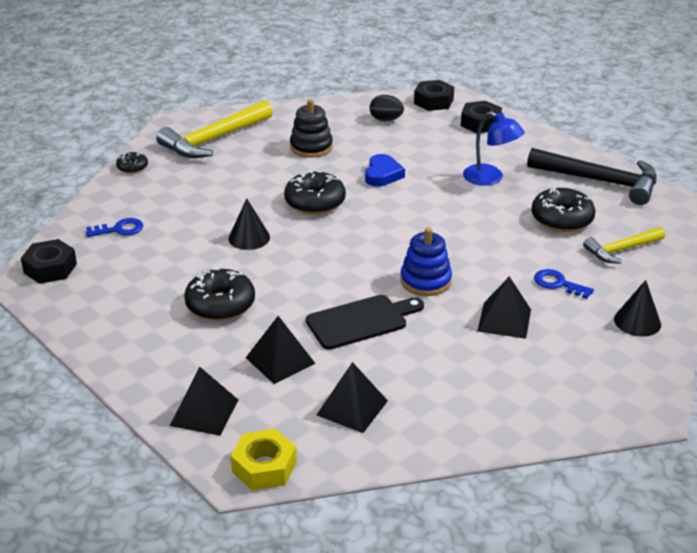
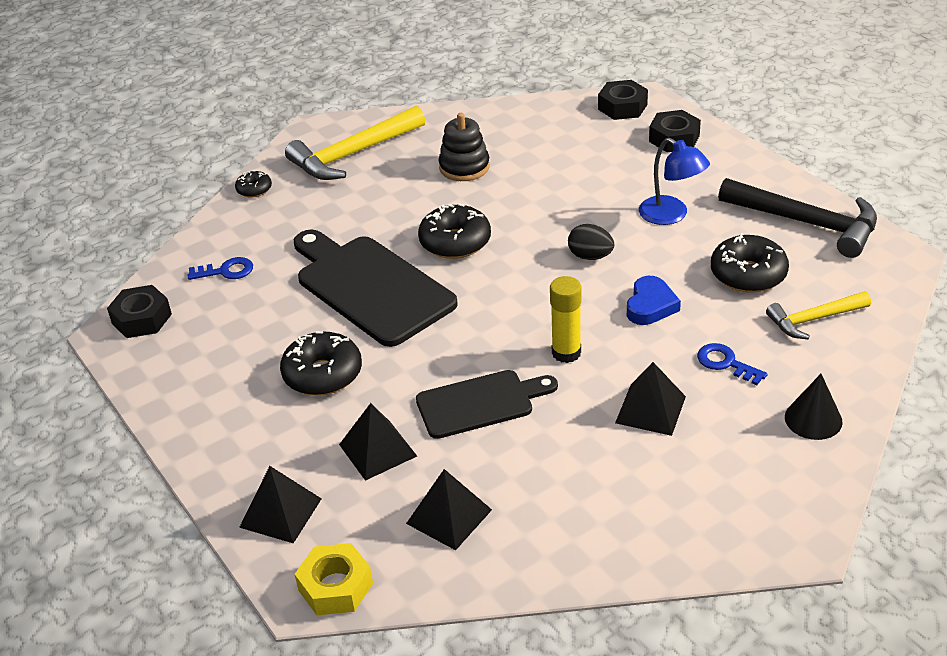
camera: 10 degrees right, 5 degrees up
black cone [228,198,270,250] -> black cutting board [294,230,458,347]
blue heart [365,154,405,187] -> blue heart moved to [627,276,681,325]
black egg [370,95,404,121] -> black egg moved to [568,224,614,260]
blue stacking toy [400,228,452,296] -> yellow glue stick [550,276,582,363]

